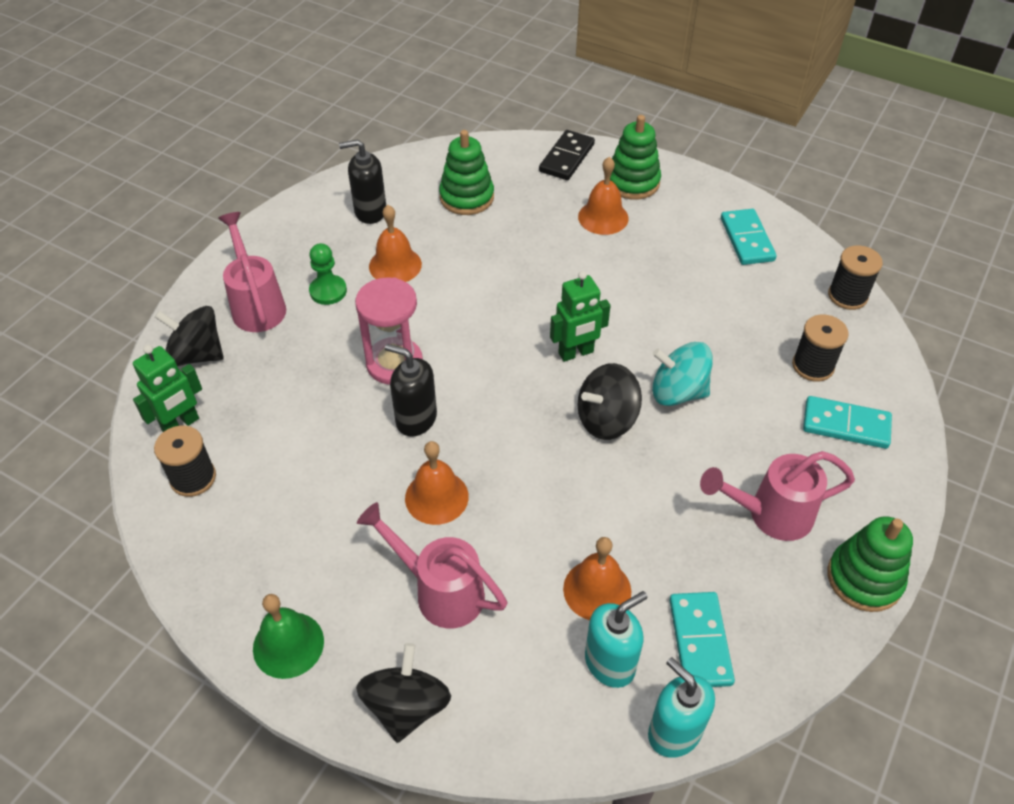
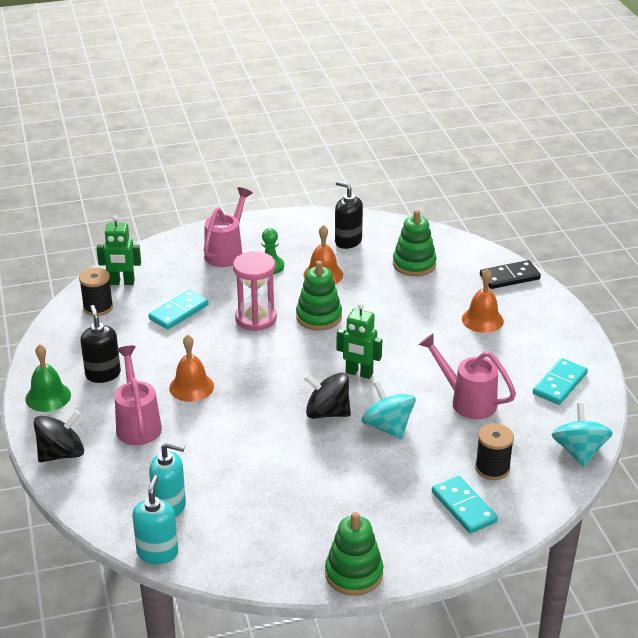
camera: 45 degrees right, 15 degrees down
black spinning top [155,306,224,366] -> none
black soap dispenser [385,344,437,437] -> black soap dispenser moved to [81,305,121,383]
orange bell [563,537,631,620] -> none
green stacking toy [610,115,661,200] -> green stacking toy moved to [296,261,342,330]
turquoise domino [669,592,735,687] -> turquoise domino moved to [149,290,209,330]
pink watering can [700,451,855,541] -> pink watering can moved to [419,333,516,419]
black spool [828,245,883,310] -> turquoise spinning top [552,403,613,467]

